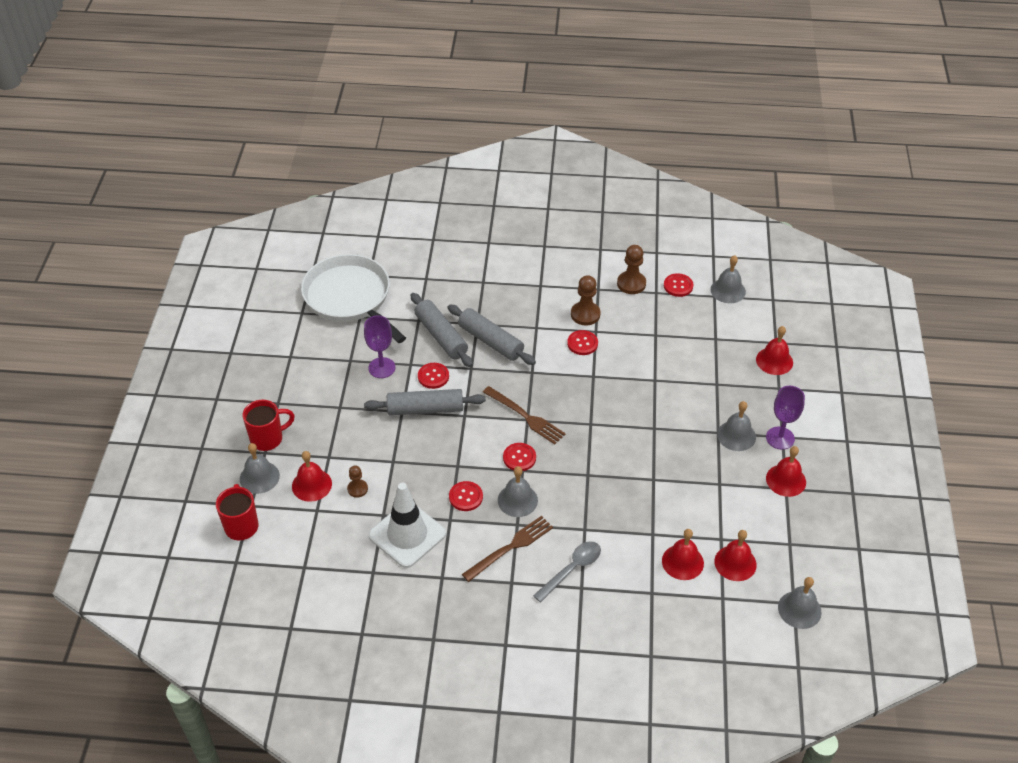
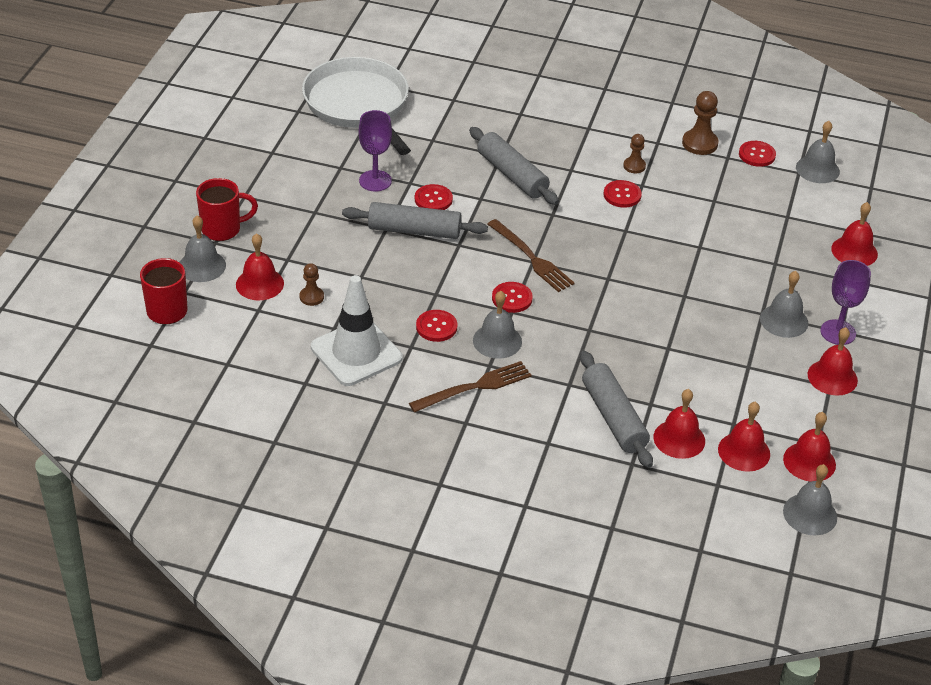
camera: 10 degrees right, 5 degrees down
grey rolling pin [411,293,473,367] -> grey rolling pin moved to [580,351,653,468]
grey spoon [533,541,601,602] -> none
brown pawn [571,275,601,326] -> brown pawn [623,134,646,173], size x0.62
none -> red bell [783,412,836,482]

